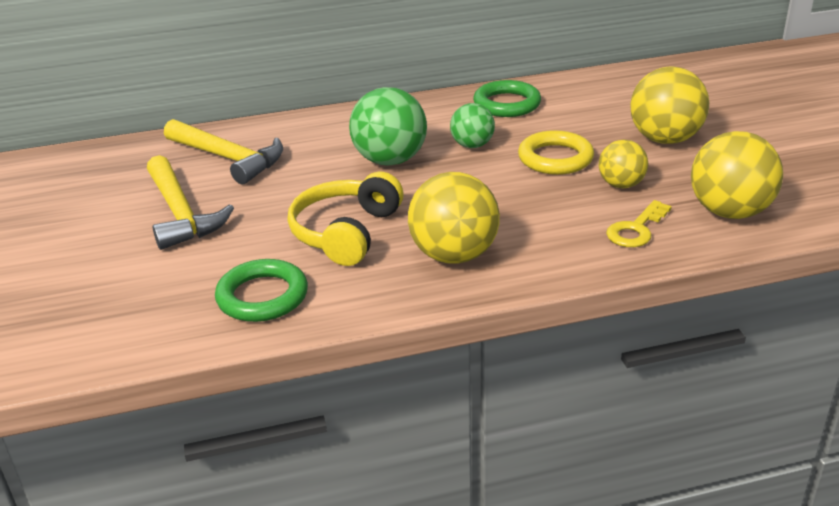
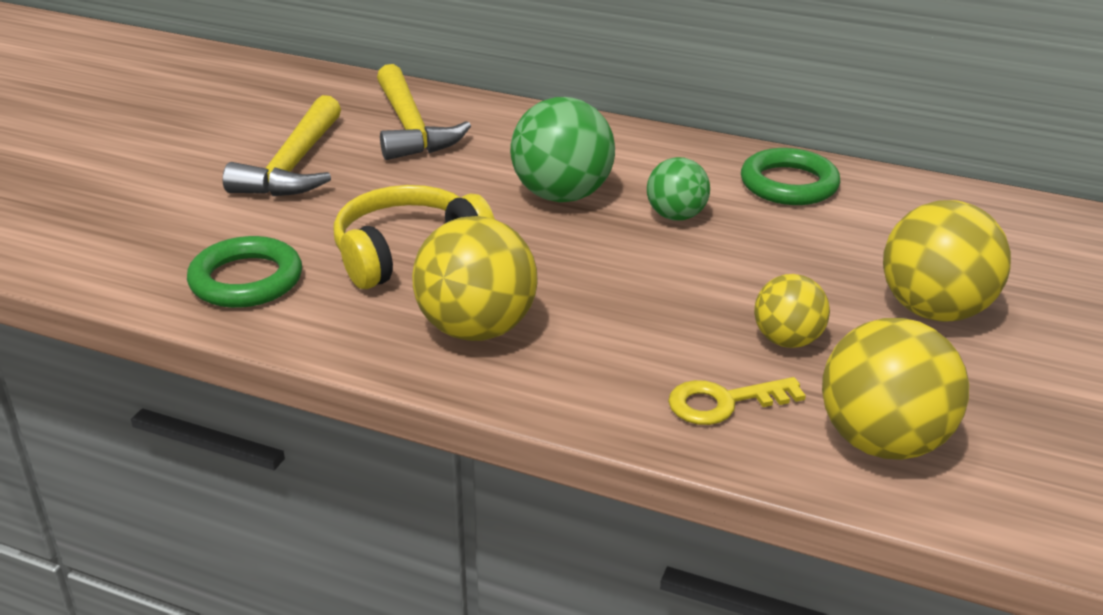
camera: 35 degrees right, 0 degrees up
yellow ring [518,130,594,175] -> none

